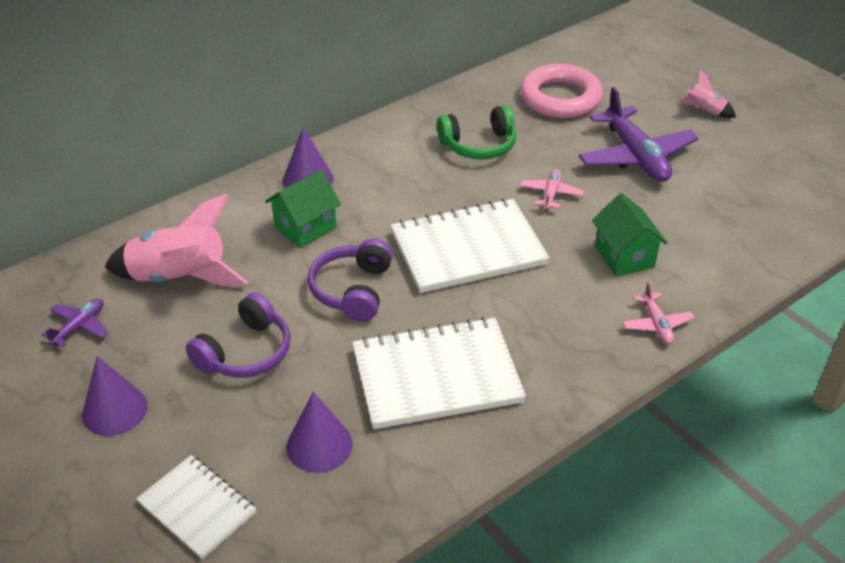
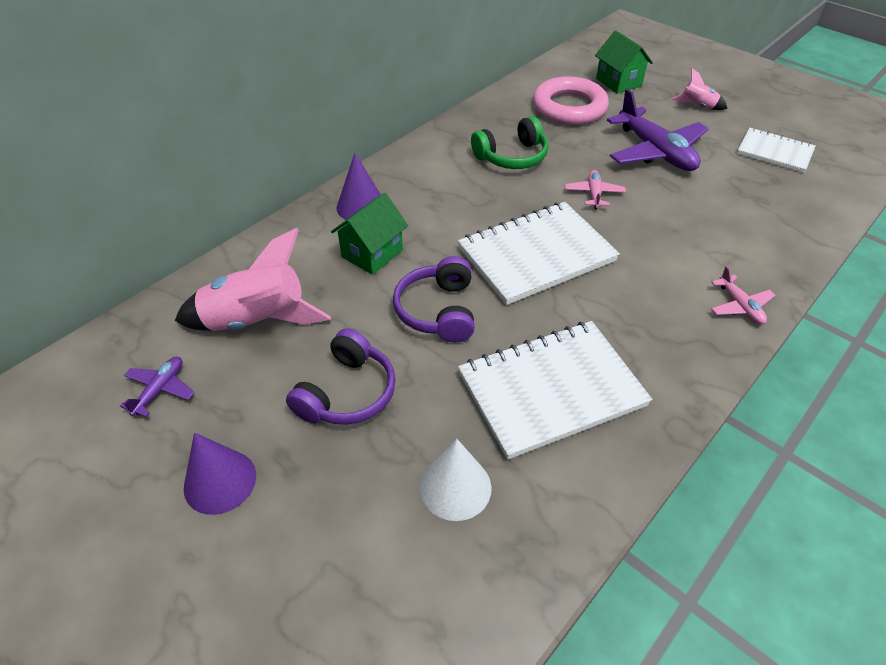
camera: 10 degrees left, 5 degrees up
white notebook [136,455,256,560] -> white notebook moved to [737,128,815,173]
purple cone [286,392,353,473] -> white cone [420,439,492,521]
green house [592,193,667,276] -> green house moved to [595,31,653,94]

